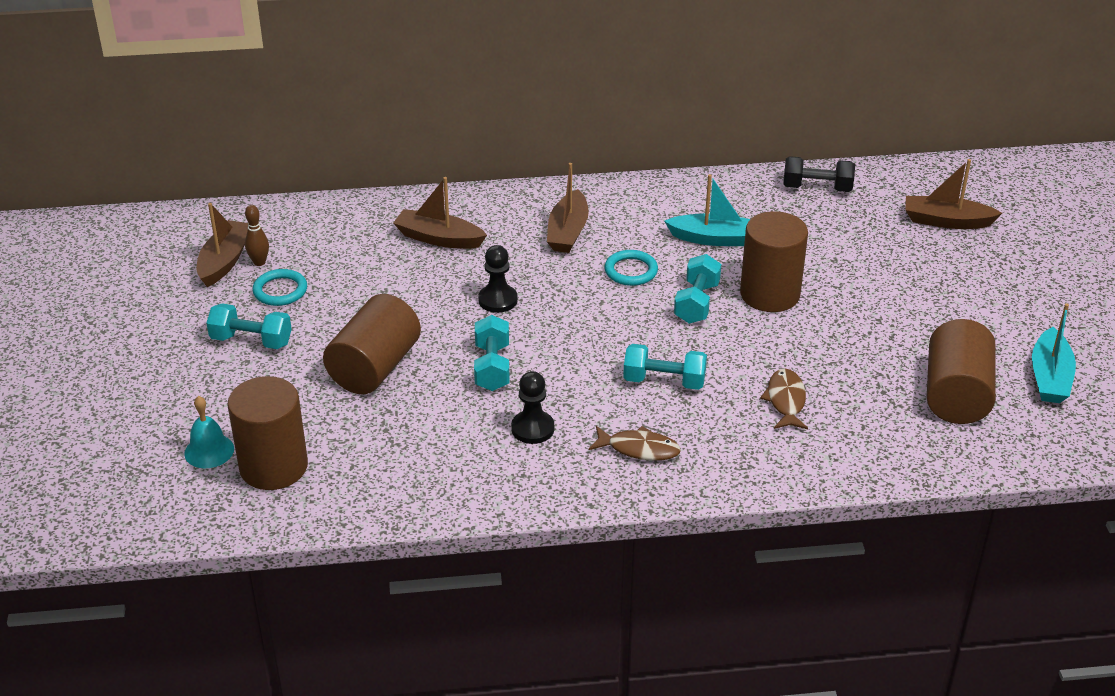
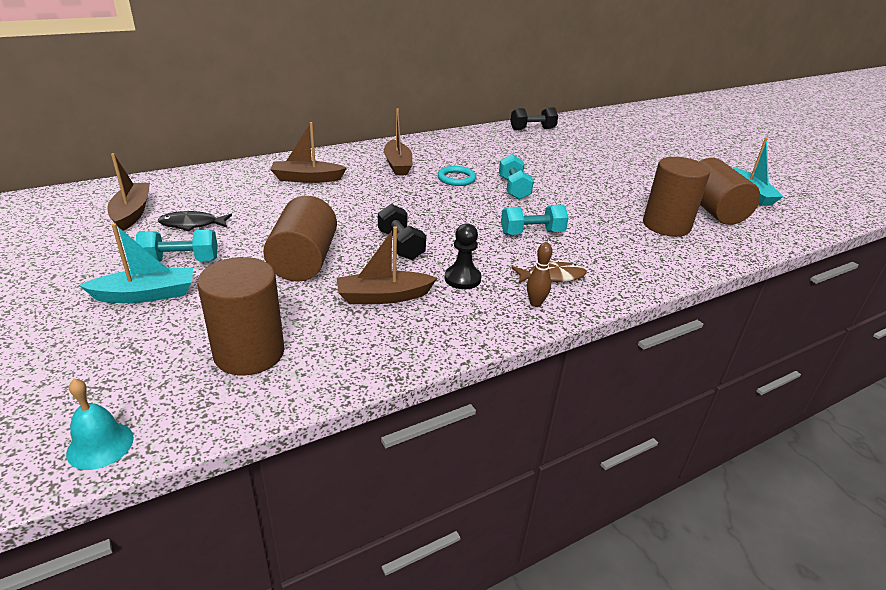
camera: 25 degrees left, 5 degrees down
turquoise bell [184,396,234,468] -> turquoise bell moved to [66,378,134,470]
brown bowling pin [245,205,269,266] -> brown bowling pin moved to [527,242,552,307]
turquoise ring [252,269,307,306] -> black fish [158,211,232,231]
turquoise dumbbell [474,315,510,391] -> black dumbbell [378,204,426,260]
black pawn [478,245,518,313] -> none
turquoise boat [664,174,750,246] -> turquoise boat moved to [79,224,193,303]
brown cylinder [740,211,808,312] -> brown cylinder moved to [643,157,710,237]
brown fish [760,368,808,430] -> none
brown boat [905,159,1002,229] -> brown boat moved to [337,226,437,304]

